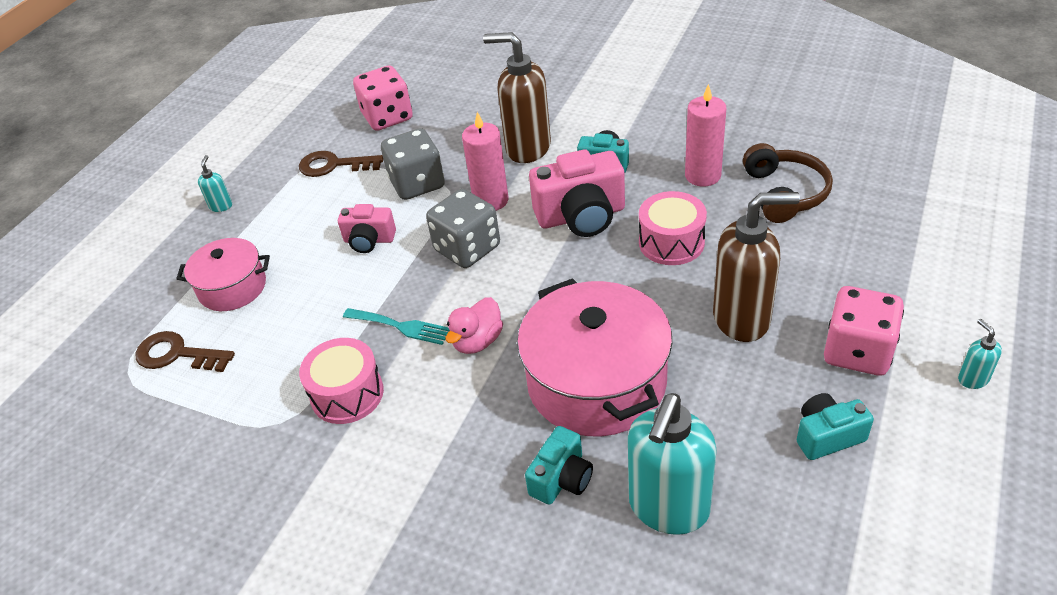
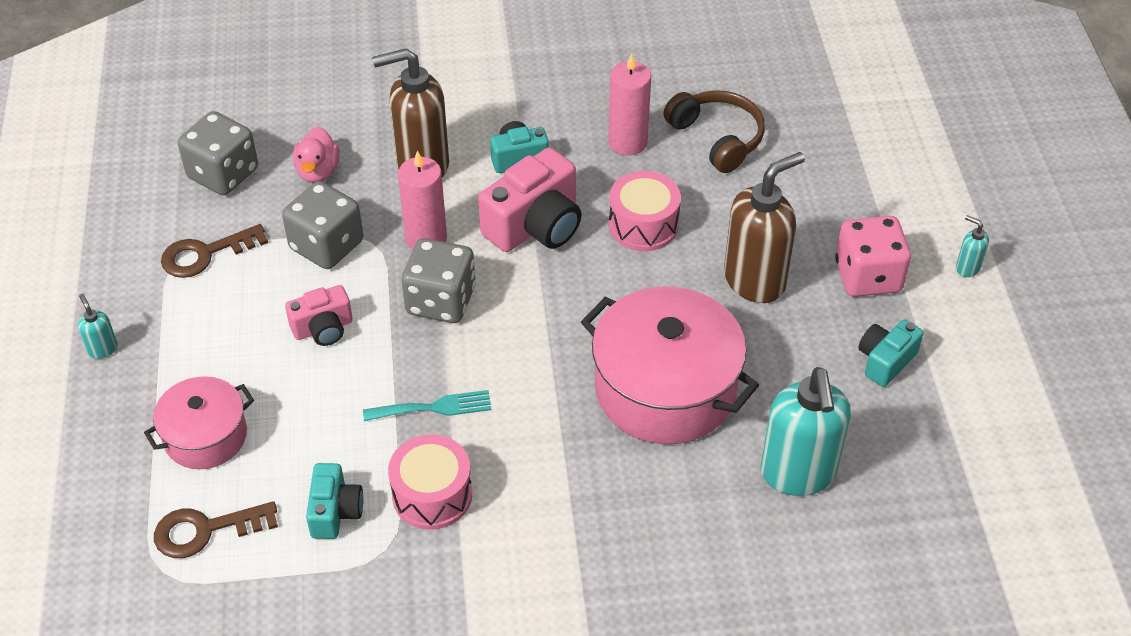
camera: 35 degrees left, 5 degrees up
pink dice [353,66,413,131] -> grey dice [178,111,258,195]
pink duck [446,297,503,354] -> pink duck moved to [293,127,340,183]
turquoise camera [525,426,593,505] -> turquoise camera moved to [306,463,363,539]

